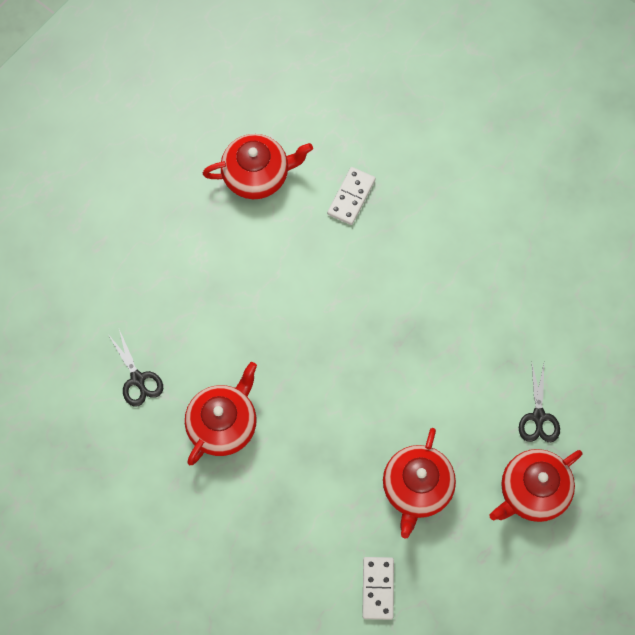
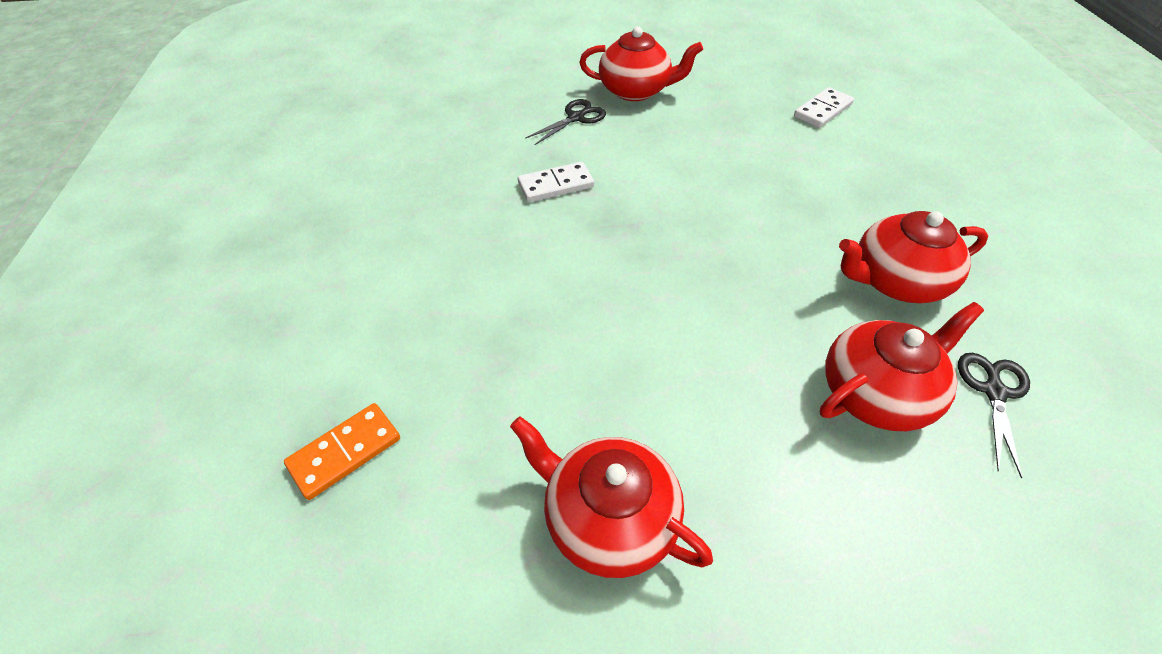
camera: 135 degrees left, 20 degrees down
white domino [327,167,376,225] -> white domino moved to [518,162,594,202]
red teapot [383,428,456,539] -> red teapot moved to [820,302,984,431]
none -> orange domino [284,403,400,500]

